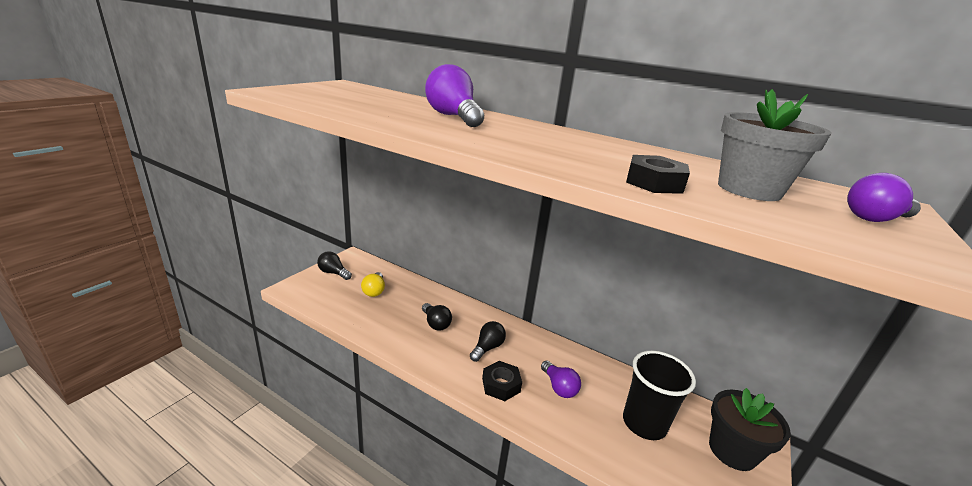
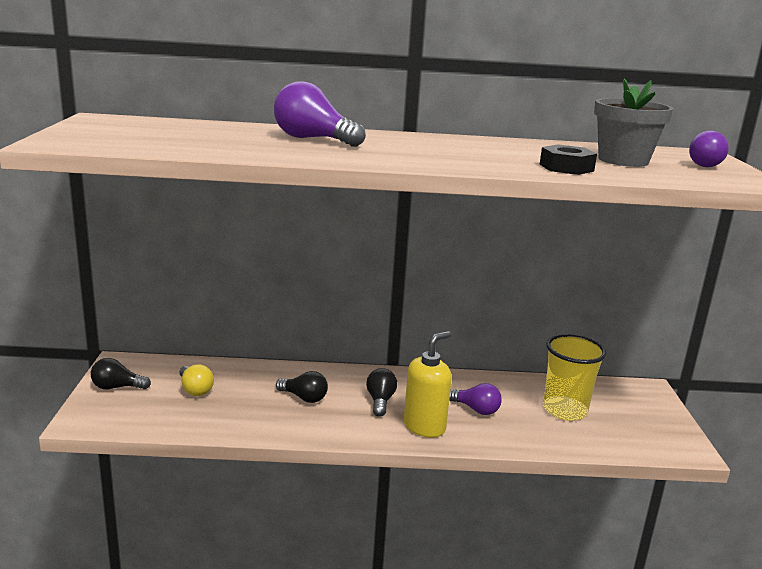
camera: 30 degrees left, 5 degrees down
black nut [482,361,522,401] -> yellow soap dispenser [404,331,452,438]
black cup [623,351,696,440] -> yellow cup [543,334,606,421]
black flower pot [709,388,791,471] -> none

